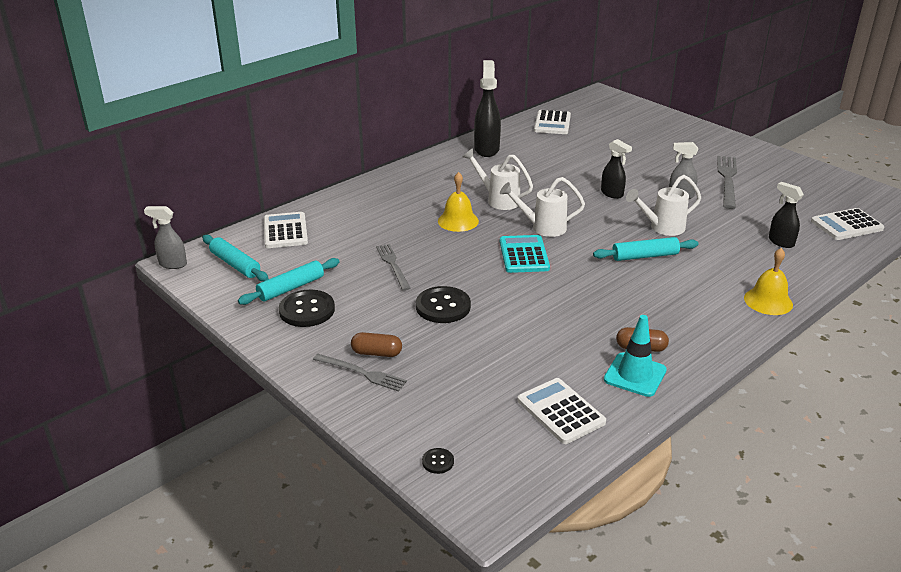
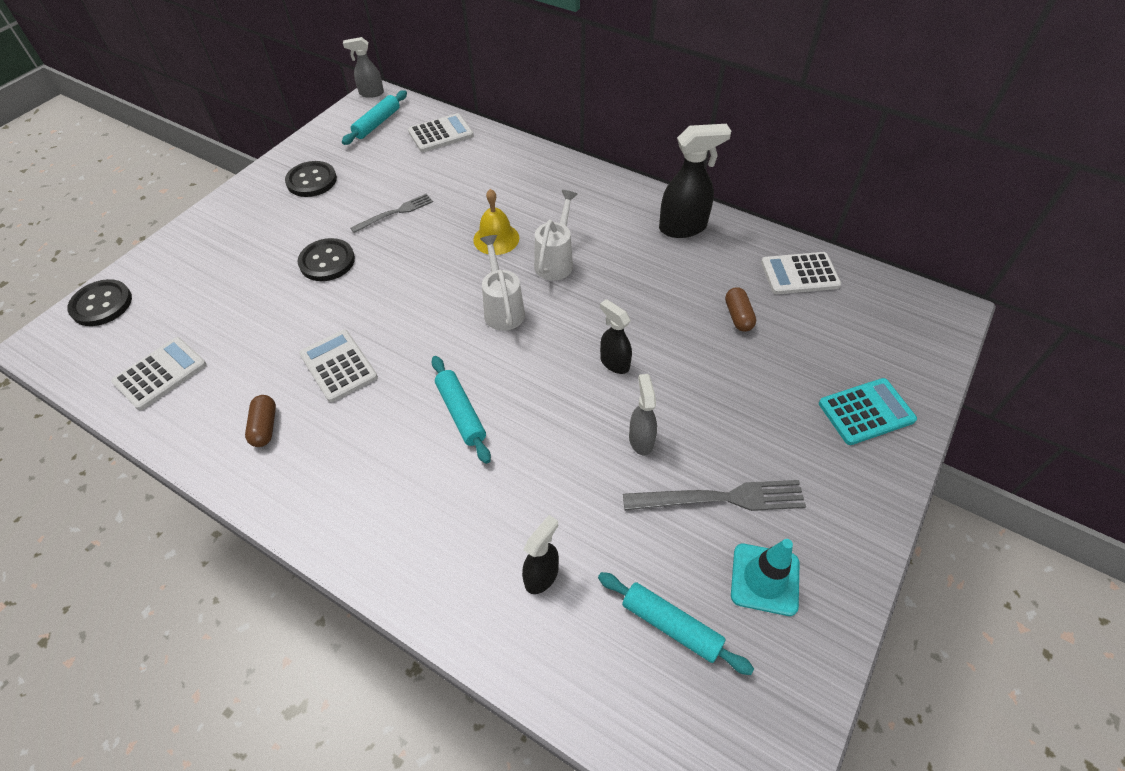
camera: 75 degrees right, 20 degrees up
grey spray bottle [144,206,187,269] -> grey spray bottle turned 90 degrees counterclockwise [343,37,384,98]
turquoise rolling pin [238,258,340,305] -> turquoise rolling pin moved to [598,572,754,675]
grey fork [313,354,407,391] -> none
brown capsule [351,332,402,357] -> brown capsule moved to [725,287,756,332]
black button [422,448,454,474] -> black button [67,279,132,326], size x2.14
turquoise calculator [500,235,550,273] -> turquoise calculator moved to [819,378,917,445]
black spray bottle [601,139,632,199] -> black spray bottle turned 105 degrees clockwise [600,299,632,374]
turquoise traffic cone [604,315,667,397] -> turquoise traffic cone moved to [731,539,799,616]
white watering can [626,175,701,236] -> none
yellow bell [744,248,793,315] -> none
white calculator [811,208,884,240] -> white calculator moved to [299,330,378,402]

